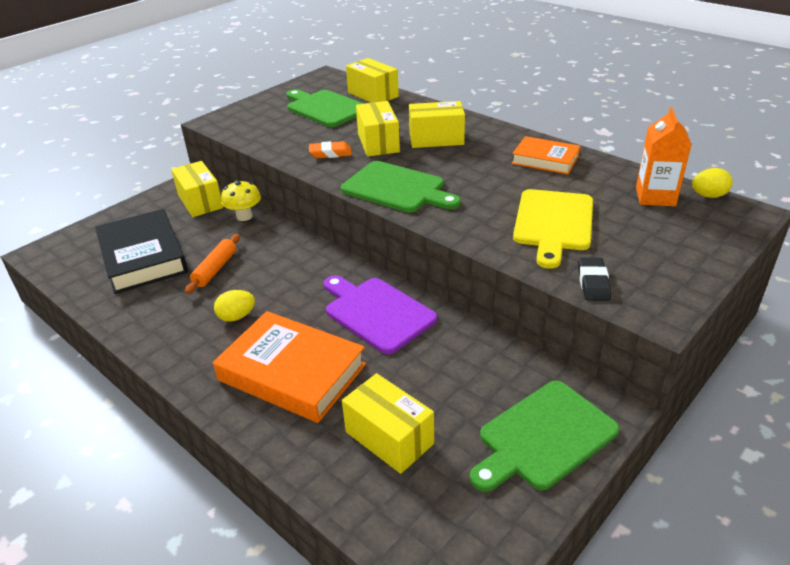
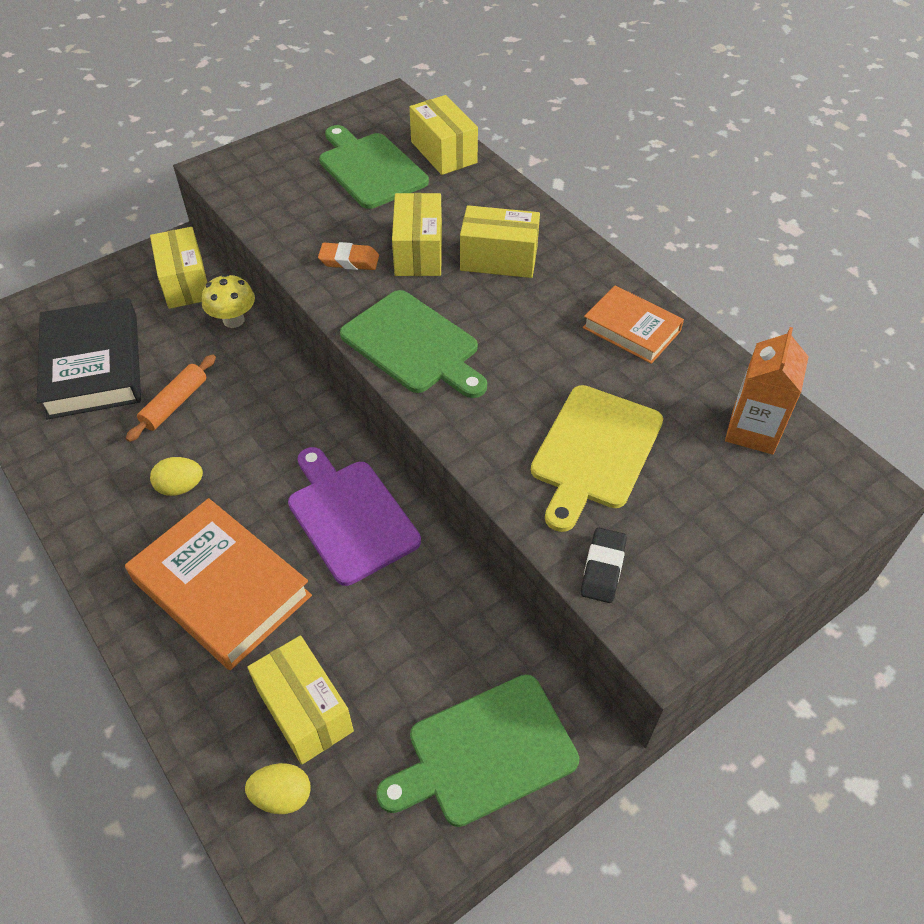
camera: 10 degrees right, 15 degrees up
yellow egg [692,168,733,198] -> yellow egg moved to [245,763,311,814]

